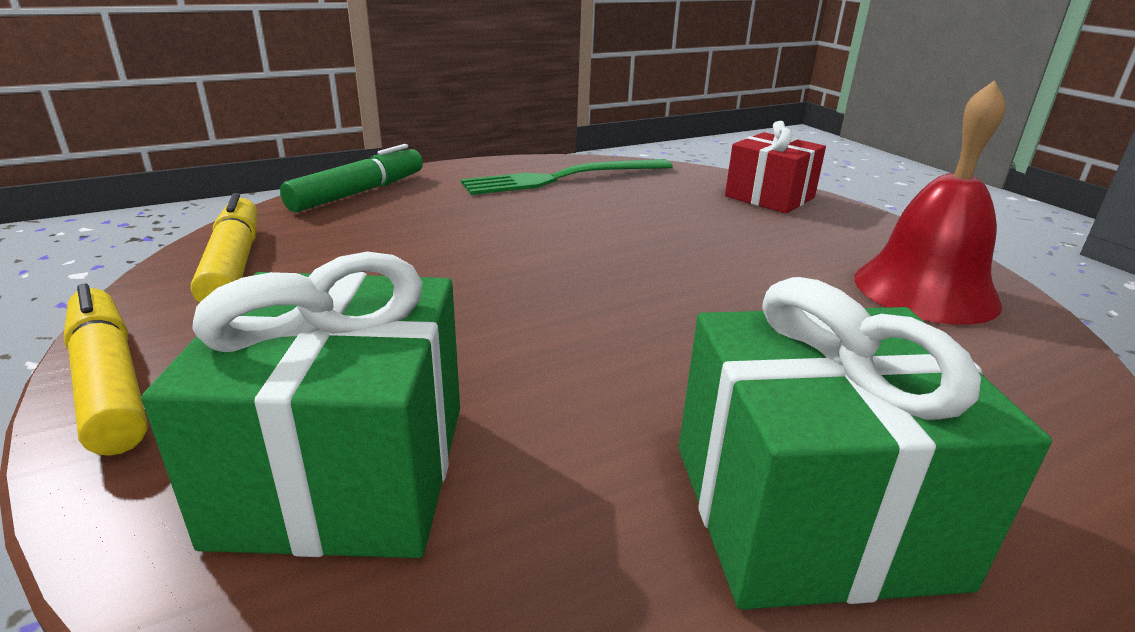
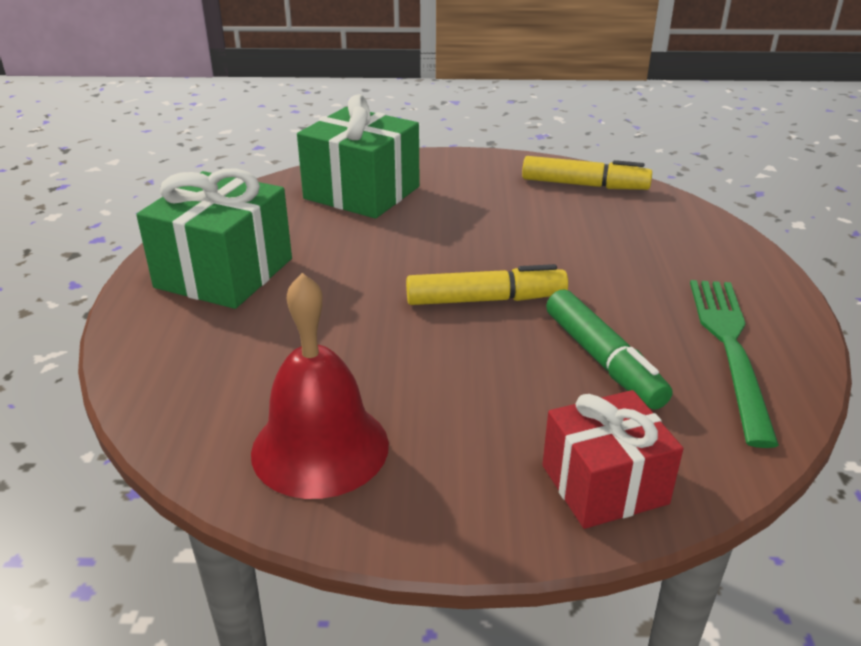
camera: 120 degrees right, 5 degrees up
yellow marker [64,283,147,456] -> yellow marker moved to [406,264,568,305]
green marker [280,144,423,212] -> green marker moved to [546,290,672,410]

